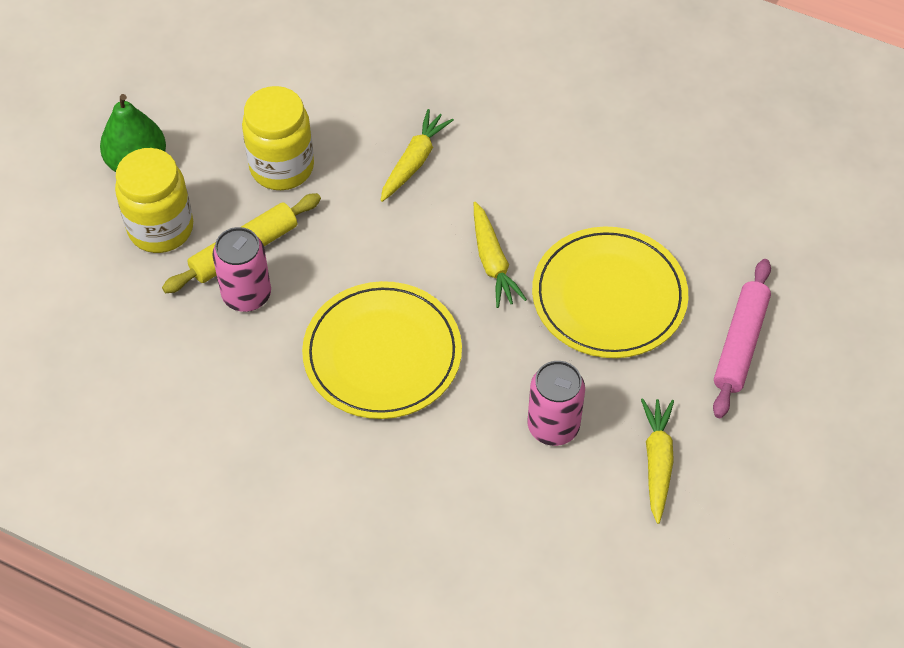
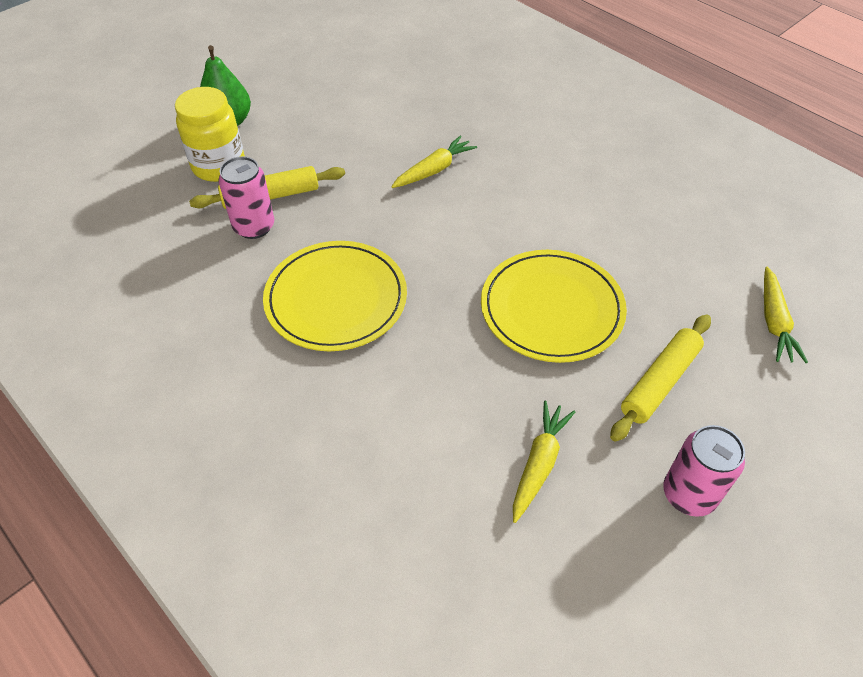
camera: 20 degrees right, 5 degrees down
yellow jar [242,86,314,190] -> none
yellow carrot [474,202,527,308] -> yellow carrot moved to [764,267,808,363]
pink can [528,361,585,446] -> pink can moved to [663,425,745,517]
pink rolling pin [713,259,771,418] -> yellow rolling pin [610,314,711,442]

